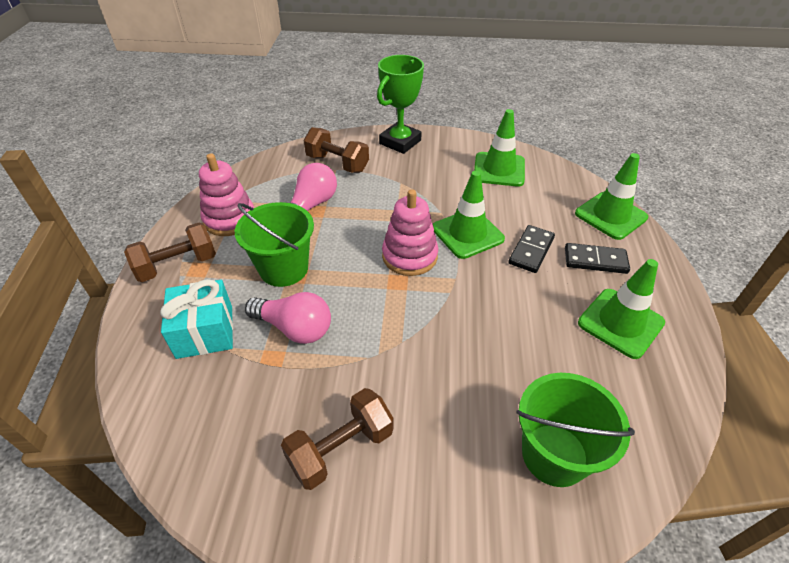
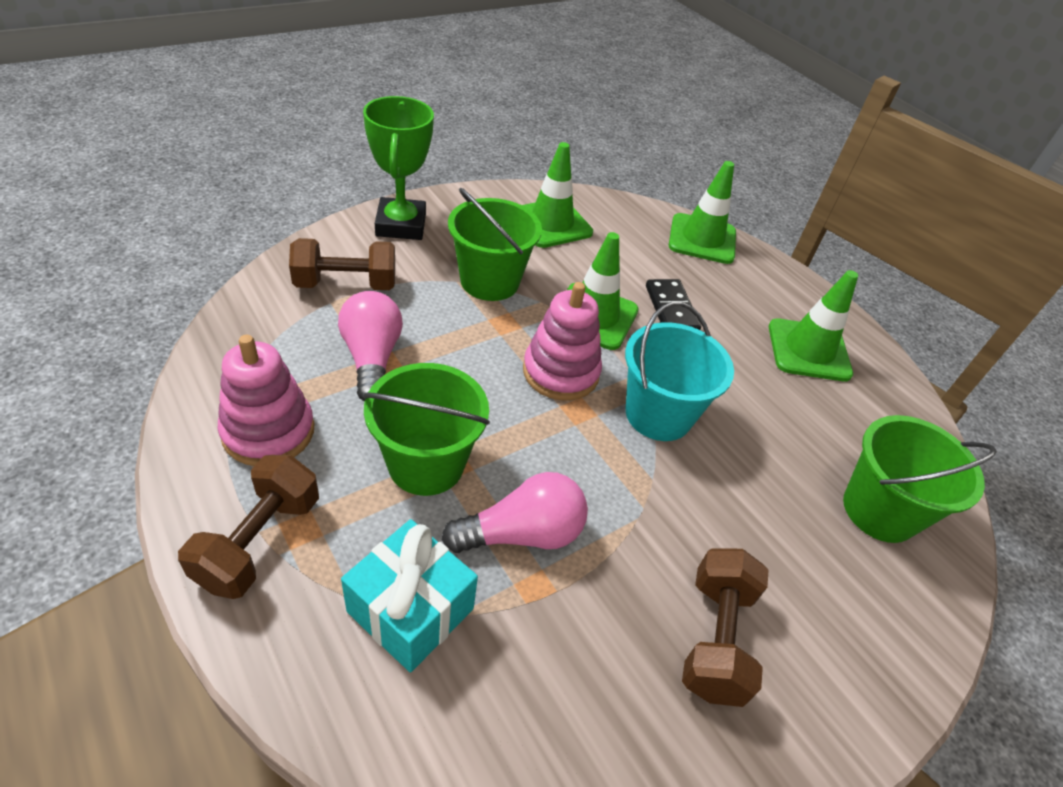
camera: 45 degrees left, 0 degrees up
black domino [565,243,630,274] -> none
none -> green bucket [448,188,542,301]
none -> turquoise bucket [625,302,734,441]

